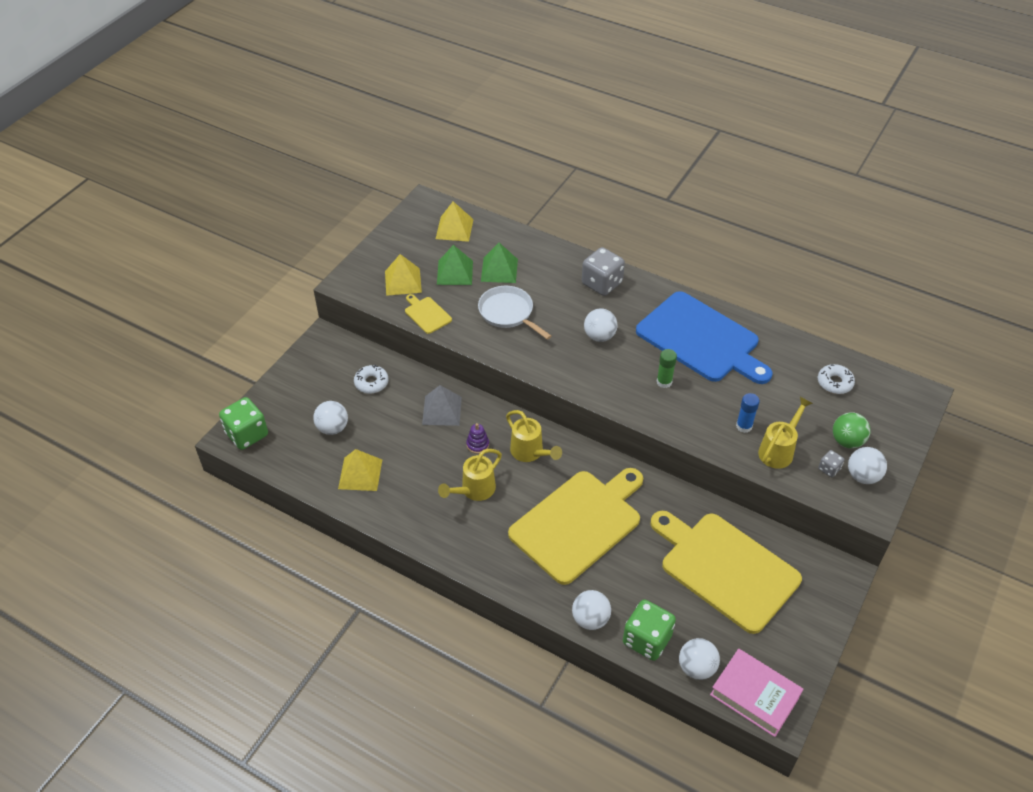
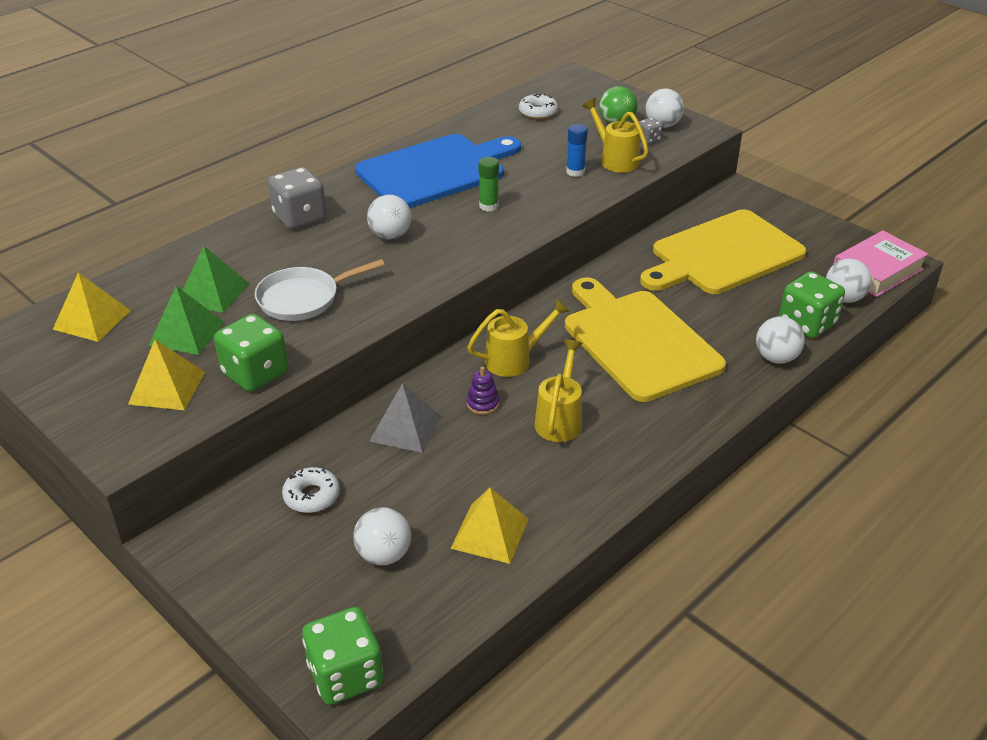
camera: 75 degrees left, 10 degrees down
yellow cutting board [405,294,452,334] -> green dice [214,314,288,392]
yellow watering can [438,449,502,501] -> yellow watering can turned 135 degrees counterclockwise [535,339,583,442]

